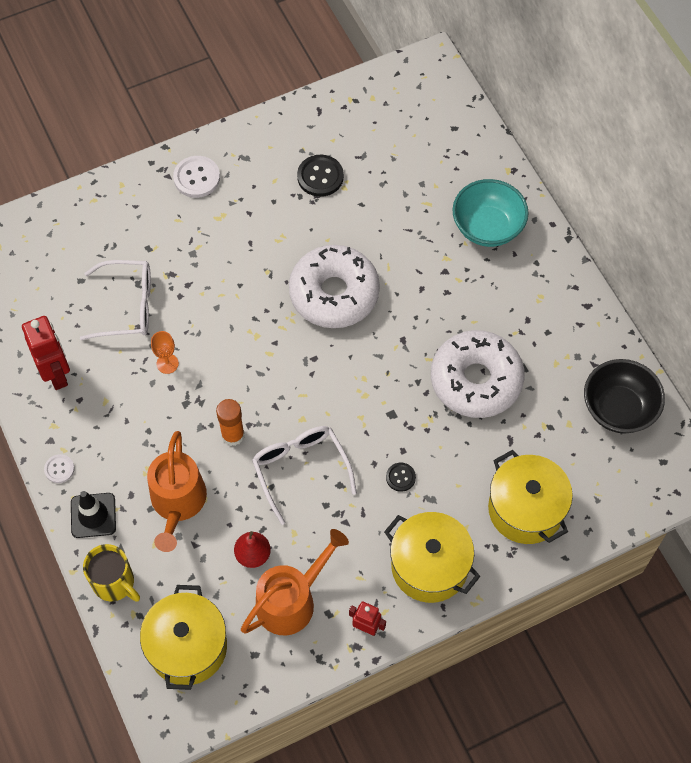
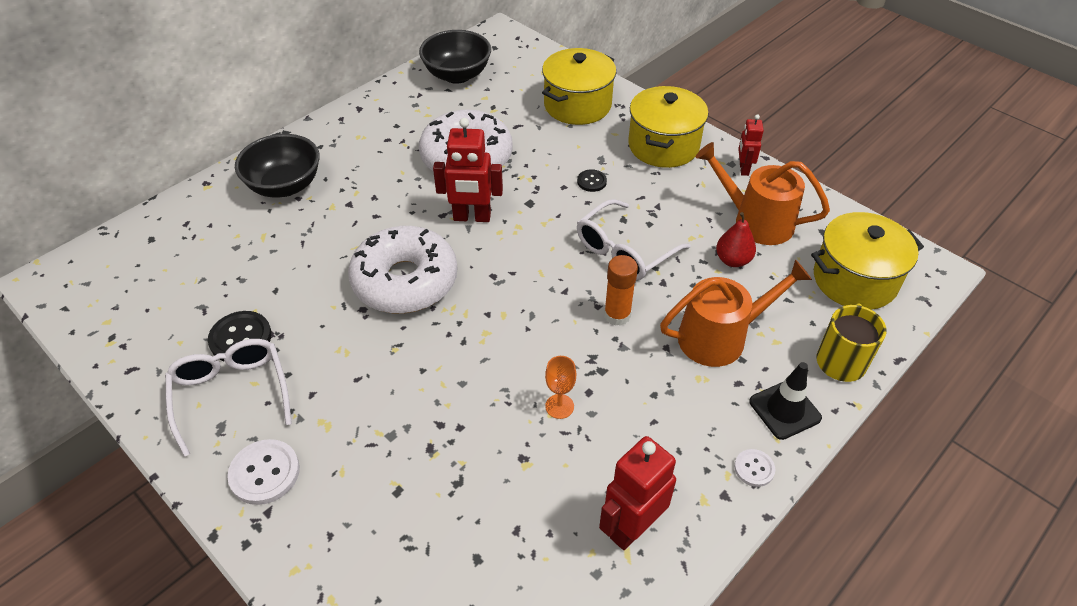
camera: 110 degrees left, 15 degrees down
white glasses [80,260,151,340] -> white glasses moved to [165,339,292,457]
turquoise bowl [452,179,529,247] -> black bowl [235,134,320,197]
none -> red robot [433,118,503,222]

